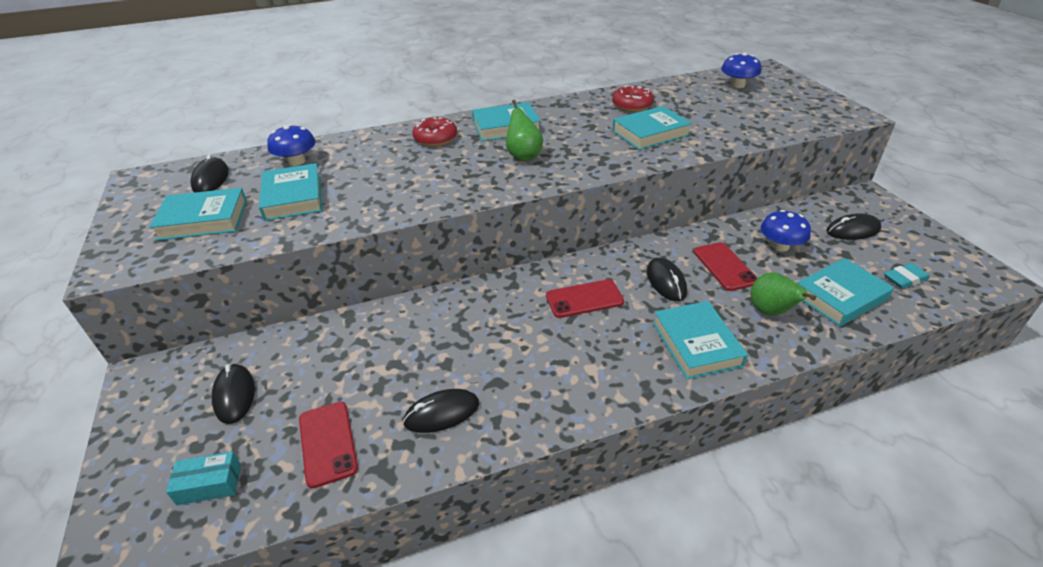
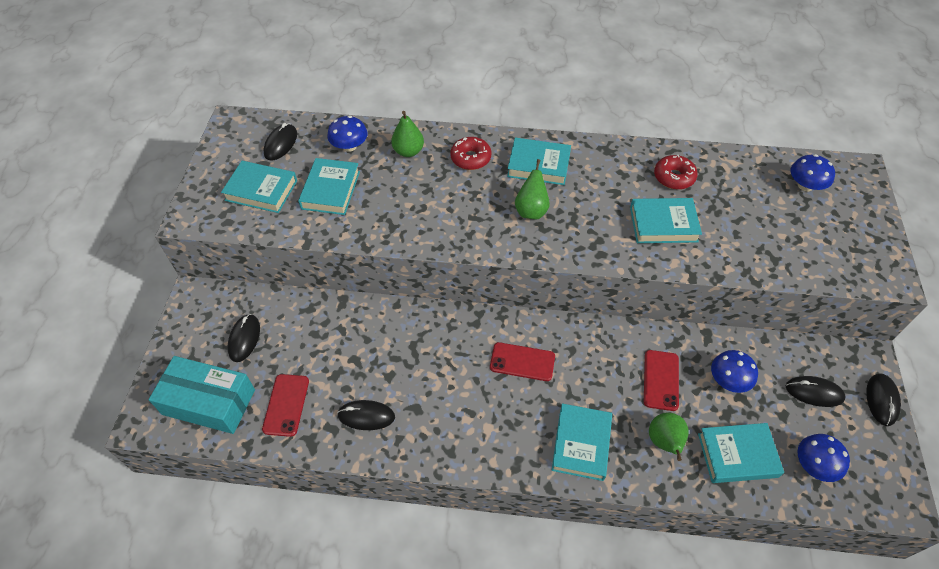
camera: 25 degrees right, 15 degrees up
turquoise box [166,451,241,505] -> turquoise box [149,356,255,434], size x2.14
black mouse [647,258,687,301] -> black mouse moved to [866,373,901,426]
turquoise eraser [884,263,930,289] -> blue mushroom [798,434,850,482]
none -> green pear [391,111,424,157]

